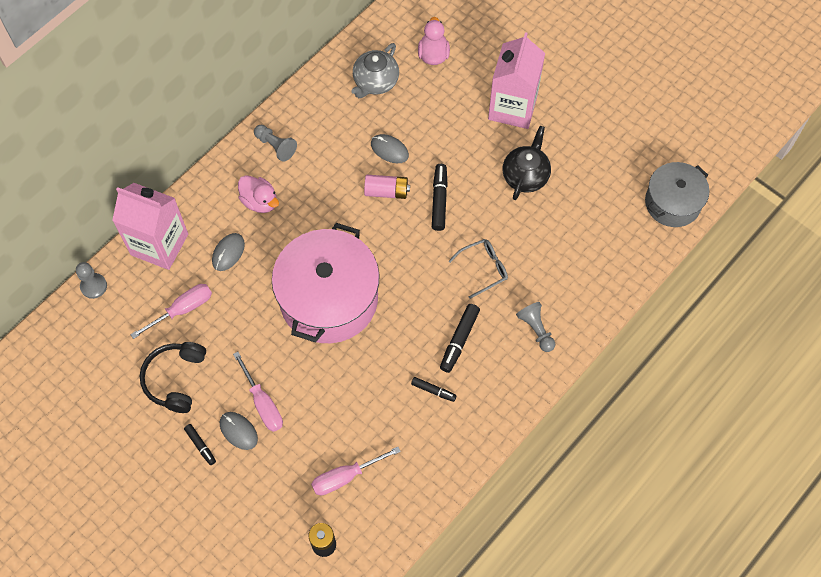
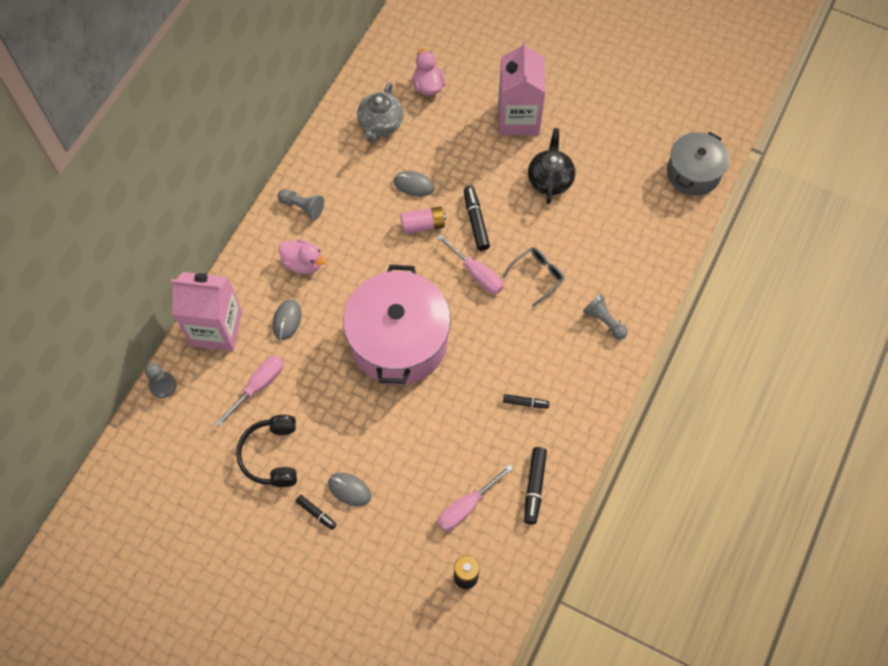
camera: 15 degrees left, 0 degrees up
pink screwdriver [233,352,283,432] -> pink screwdriver moved to [437,234,503,294]
black marker [440,304,480,373] -> black marker moved to [524,447,547,524]

